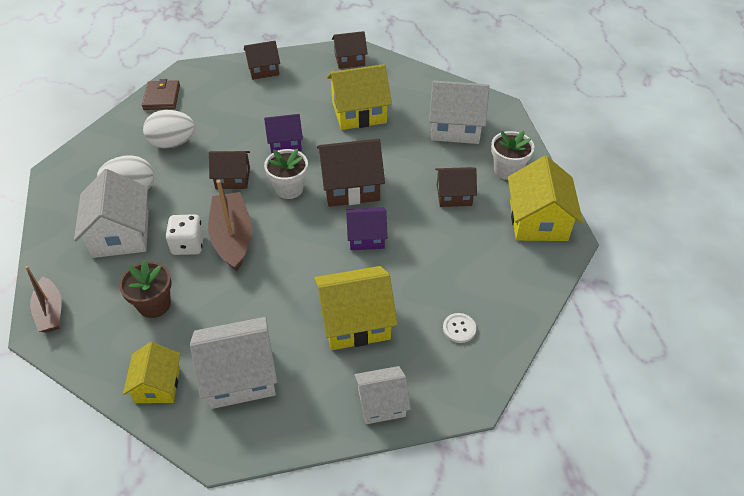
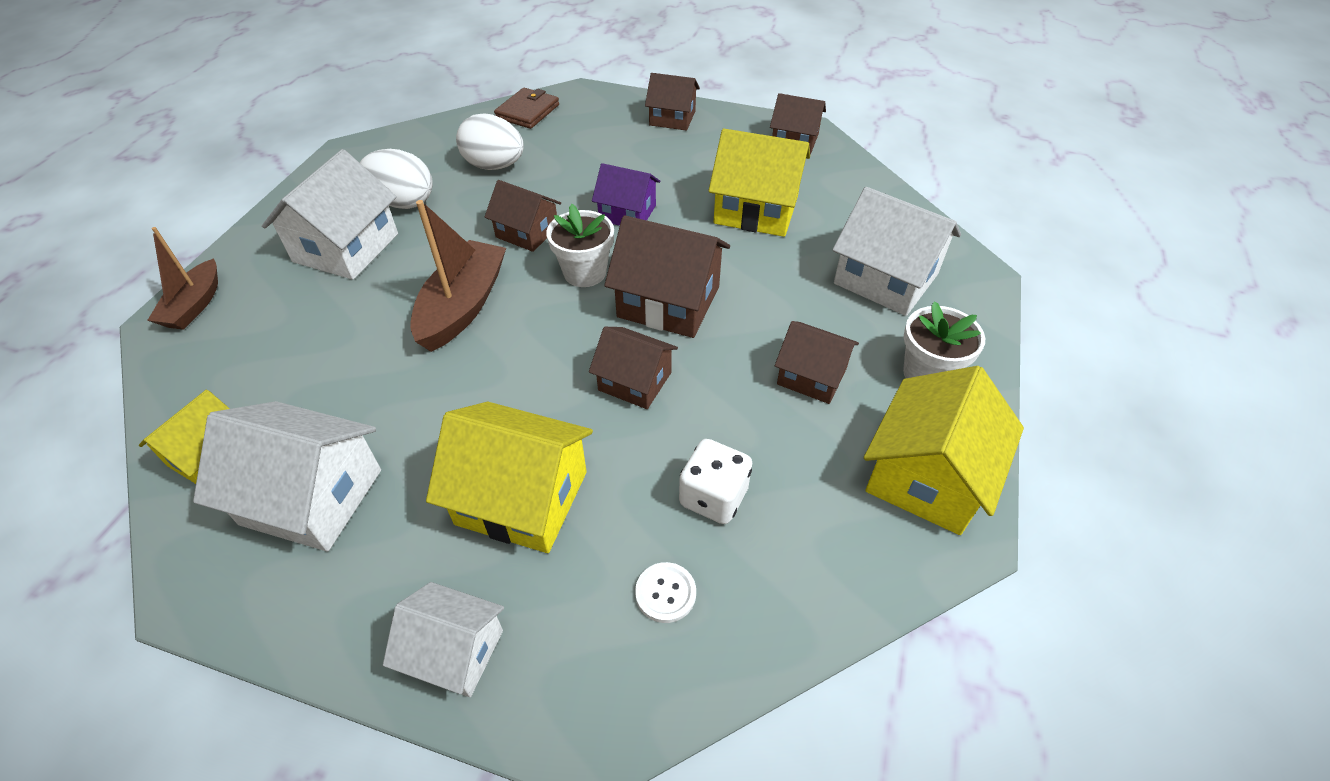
camera: 30 degrees right, 0 degrees up
brown flower pot [119,260,172,318] -> none
white dice [165,214,204,255] -> white dice moved to [679,439,752,524]
purple house [346,208,388,250] -> brown house [589,327,678,409]

